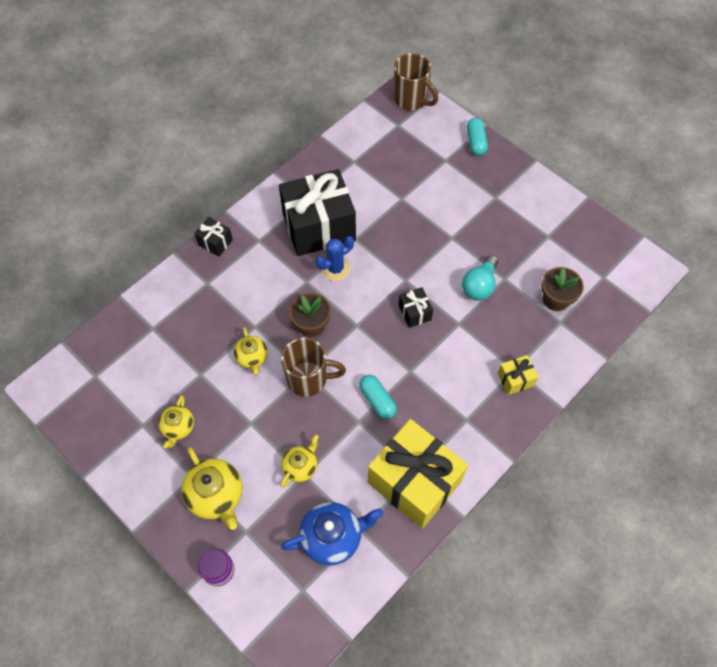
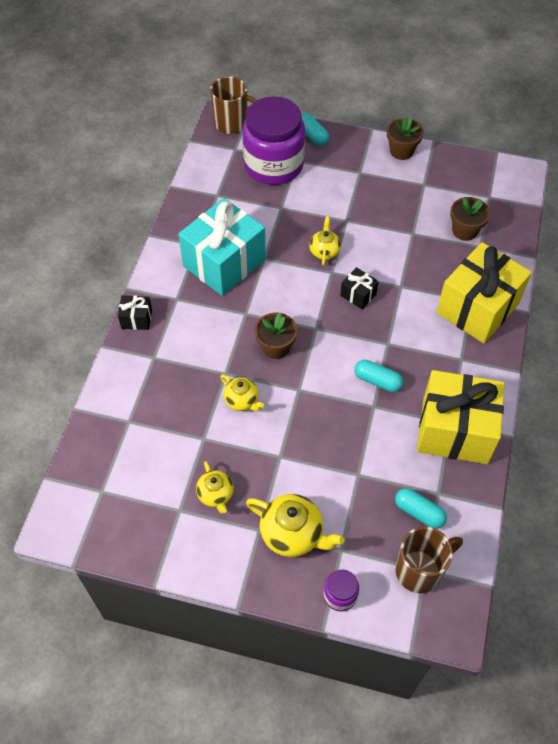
camera: 30 degrees left, 5 degrees down
black gift [279,169,356,256] -> turquoise gift [178,198,266,296]
brown mug [281,337,346,397] -> brown mug moved to [396,527,463,593]
yellow teapot [281,434,319,487] -> yellow teapot moved to [309,216,341,266]
blue teapot [281,502,383,565] -> turquoise capsule [395,488,447,529]
blue cactus [316,236,354,281] -> none
turquoise light bulb [462,255,498,301] -> none
yellow gift [498,355,538,395] -> yellow gift [436,242,532,343], size x2.33
none -> purple jar [243,96,305,185]
none -> brown flower pot [387,117,424,160]

